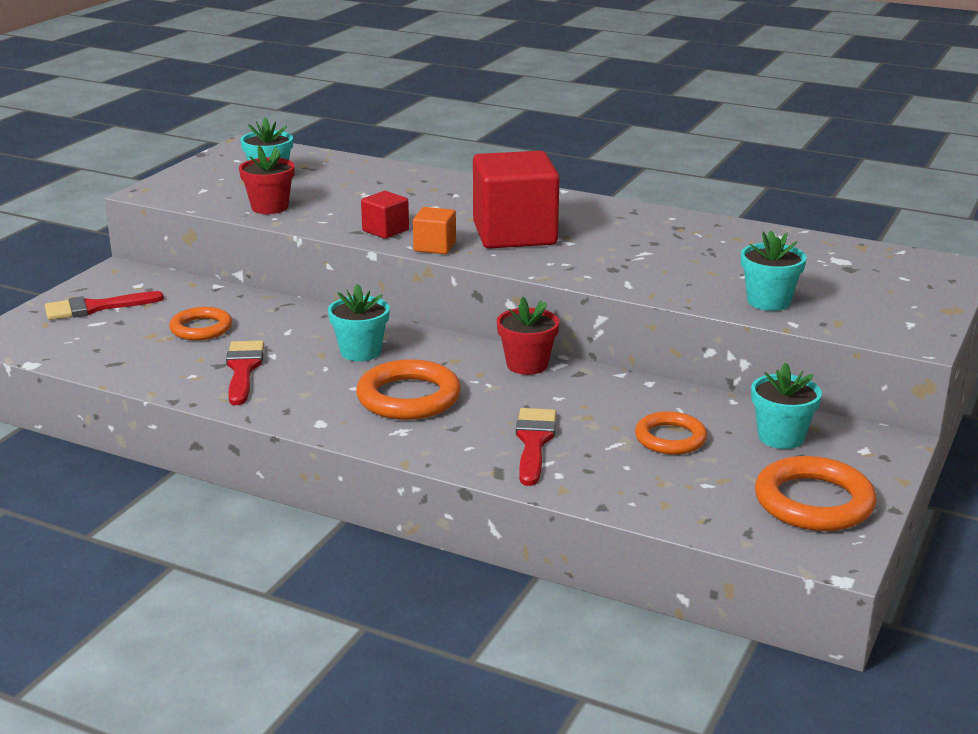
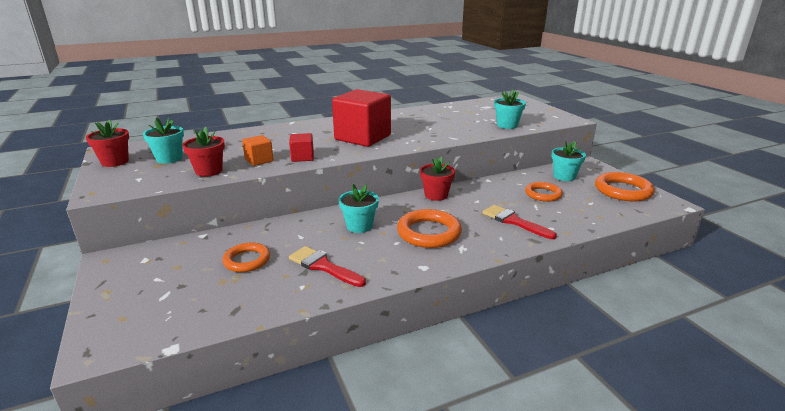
camera: 50 degrees left, 0 degrees up
red brush [45,291,164,320] -> none
orange cube [413,207,456,254] -> orange cube moved to [242,135,274,166]
none -> red flower pot [86,119,129,167]

